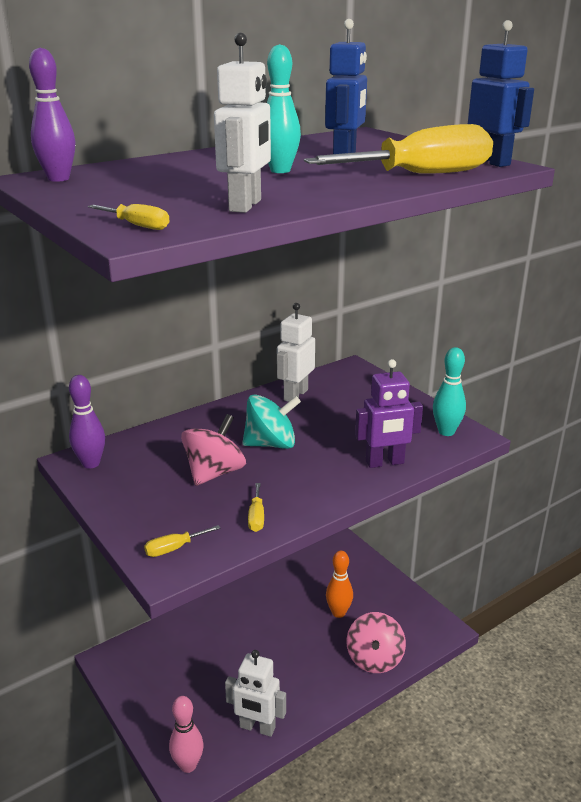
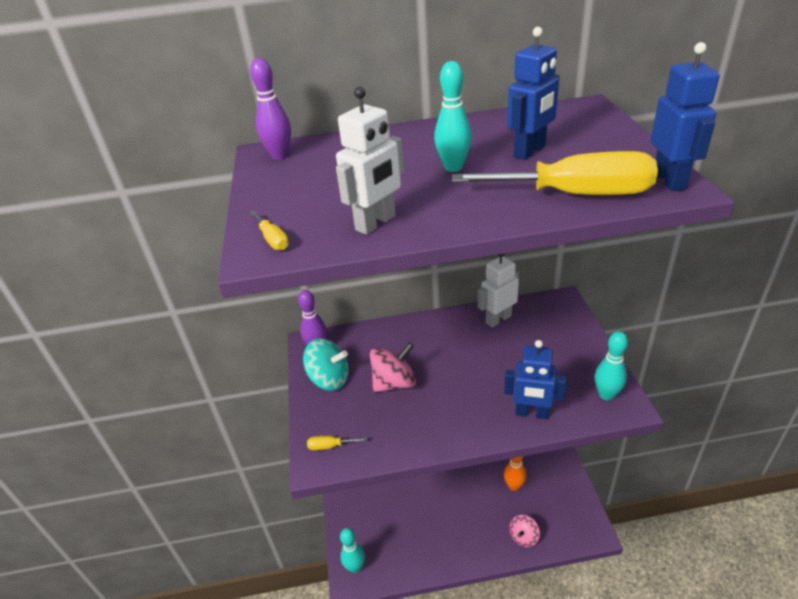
camera: 30 degrees right, 10 degrees up
pink bowling pin [169,696,204,773] -> turquoise bowling pin [340,528,365,573]
white robot [225,650,286,737] -> none
turquoise spinning top [243,394,301,449] -> turquoise spinning top moved to [303,338,349,391]
yellow screwdriver [248,483,264,532] -> none
pink spinning top [347,612,406,673] -> pink spinning top [509,515,540,547], size x0.65
purple robot [355,359,423,468] -> blue robot [504,340,567,419]

